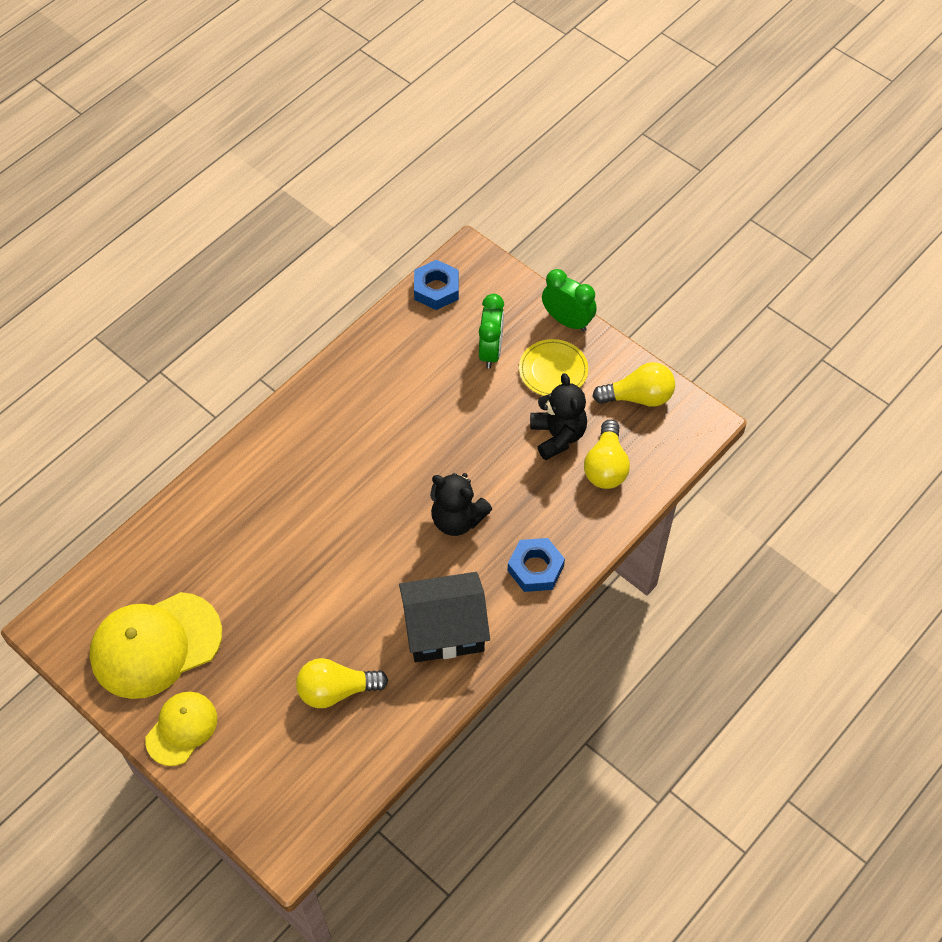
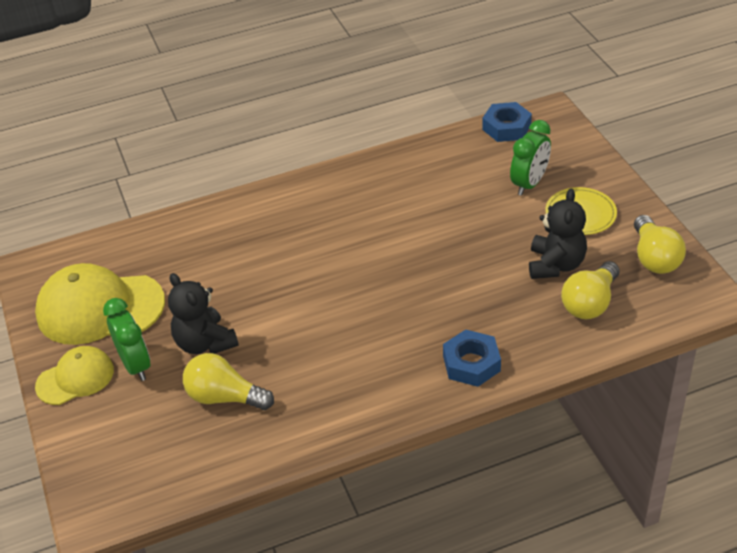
camera: 30 degrees right, 15 degrees down
black house [399,572,490,662] -> none
black teddy bear [430,473,492,536] -> black teddy bear moved to [168,273,239,354]
green clock [542,269,597,332] -> green clock moved to [103,298,150,381]
yellow light bulb [593,362,675,407] -> yellow light bulb turned 60 degrees clockwise [634,215,686,274]

